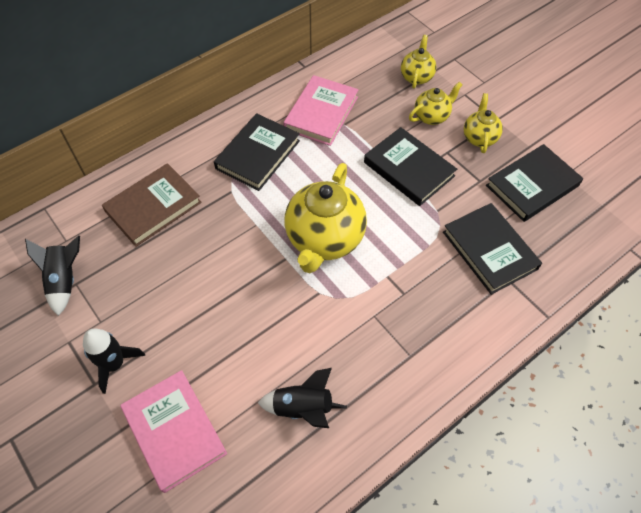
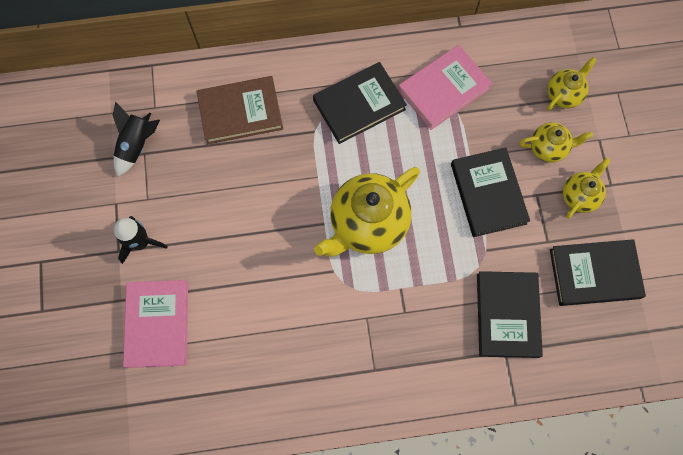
camera: 30 degrees right, 15 degrees up
black rocket [258,368,347,428] -> none

